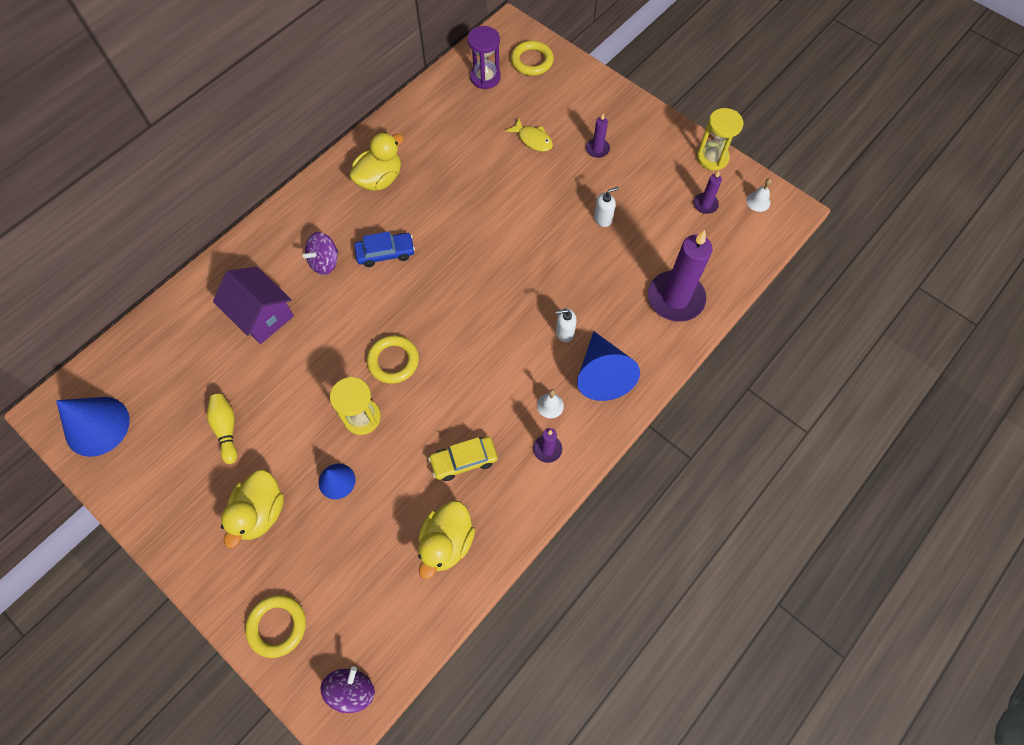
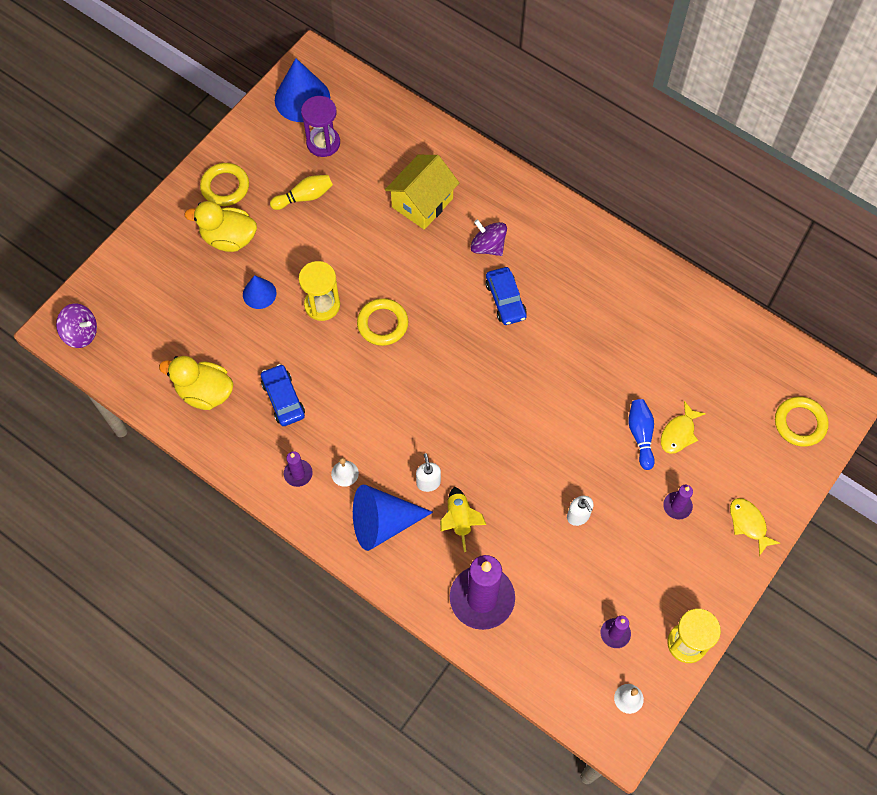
camera: 85 degrees right, 0 degrees up
purple house [213,267,294,344] -> yellow house [385,155,459,230]
yellow ring [245,595,306,658] -> yellow ring moved to [200,163,249,206]
yellow duck [349,132,404,191] -> none
yellow car [428,437,498,481] -> blue car [261,364,305,426]
purple hourglass [468,26,501,89] -> purple hourglass moved to [301,96,340,157]
none -> yellow rocket [440,487,486,552]
none -> blue bowling pin [628,399,655,470]
none -> yellow fish [730,498,780,556]

